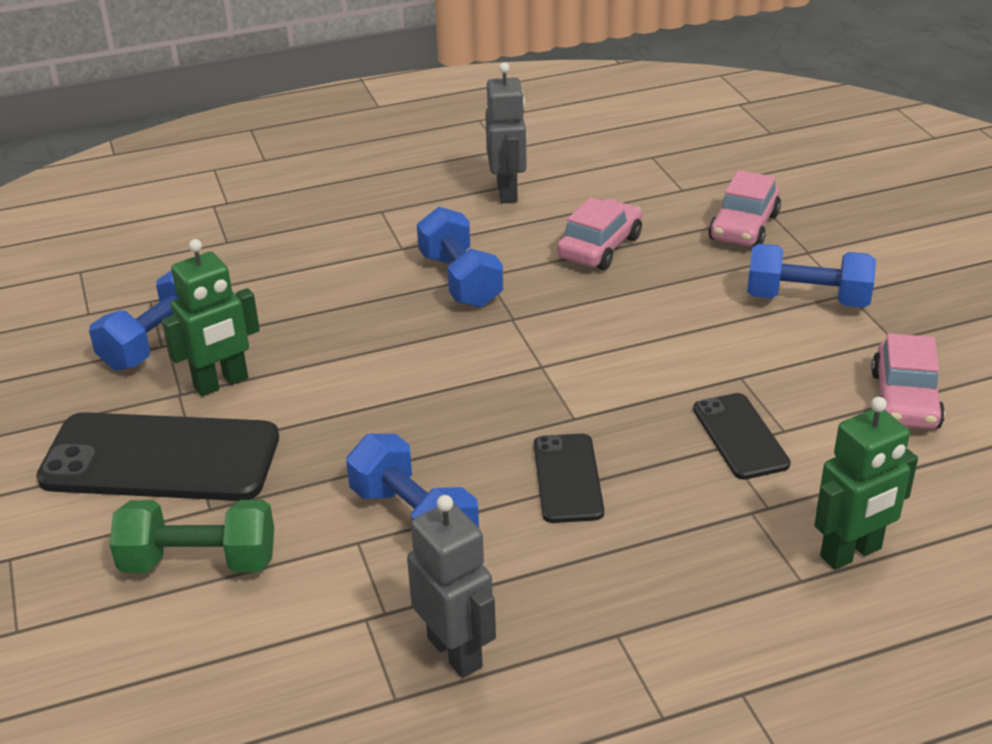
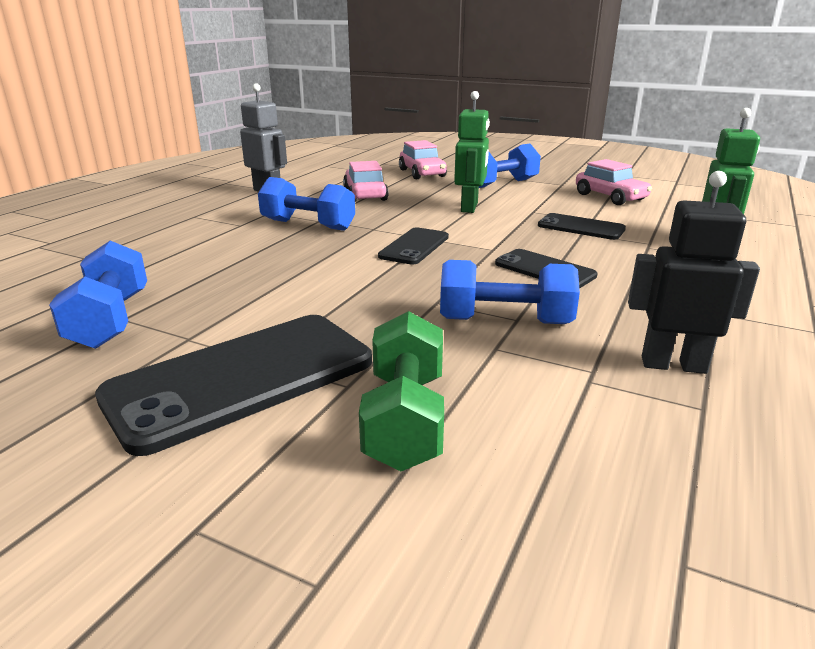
camera: 45 degrees left, 10 degrees down
green dumbbell [109,500,274,573] -> green dumbbell turned 45 degrees counterclockwise [359,311,444,471]
green robot [162,239,260,396] -> green robot moved to [454,91,490,213]
grey robot [407,495,496,678] -> black robot [628,171,760,374]
none -> black phone [378,227,449,265]

